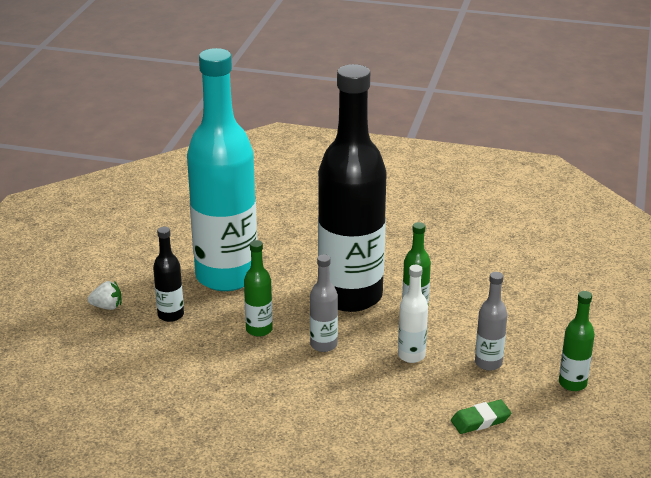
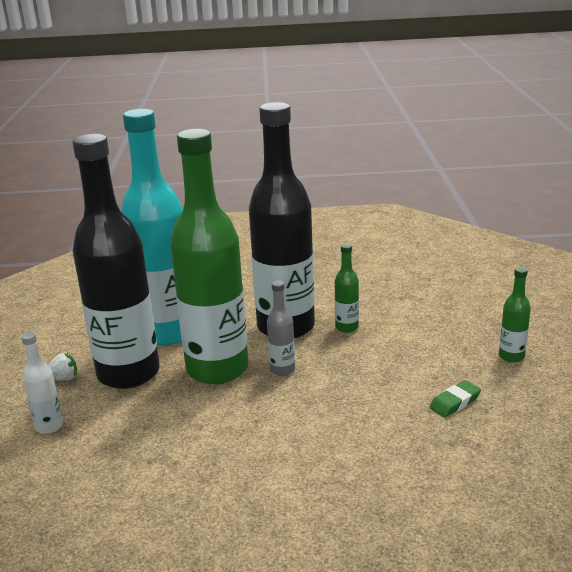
camera: 15 degrees left, 5 degrees down
black bottle [153,227,184,322] -> black bottle [72,134,160,389], size x2.48
green bottle [244,240,273,337] -> green bottle [170,129,249,384], size x2.48
white bottle [398,265,428,363] -> white bottle moved to [21,332,63,434]
grey bottle [475,272,507,371] -> none

